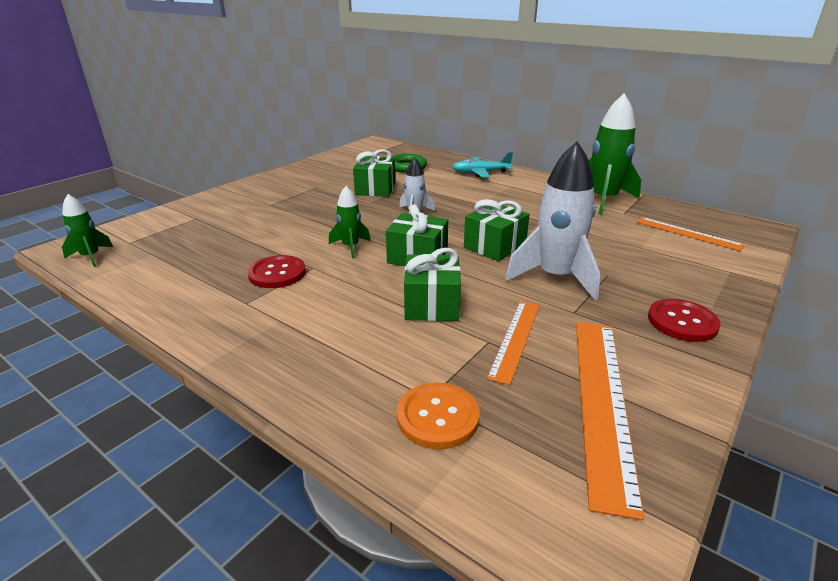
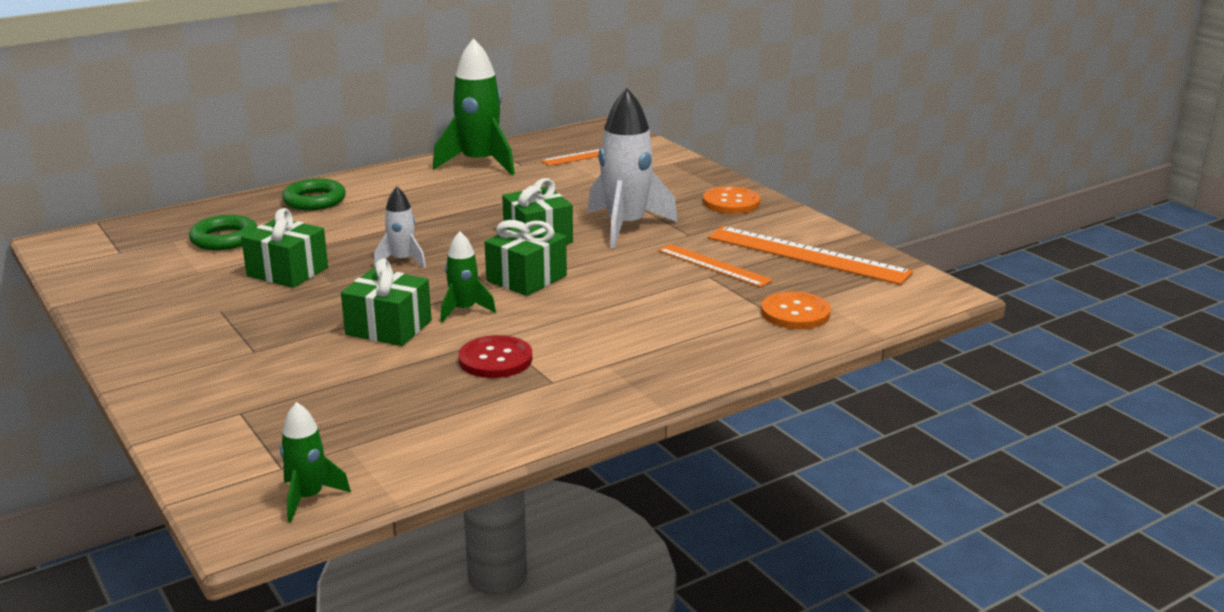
camera: 70 degrees left, 5 degrees down
green gift [404,248,461,321] -> green gift moved to [341,258,431,346]
turquoise plane [453,152,513,178] -> green ring [282,178,346,210]
red button [648,299,721,342] -> orange button [703,186,760,214]

